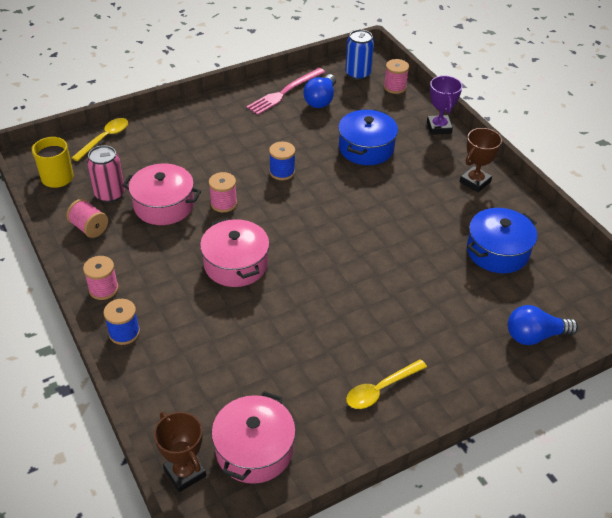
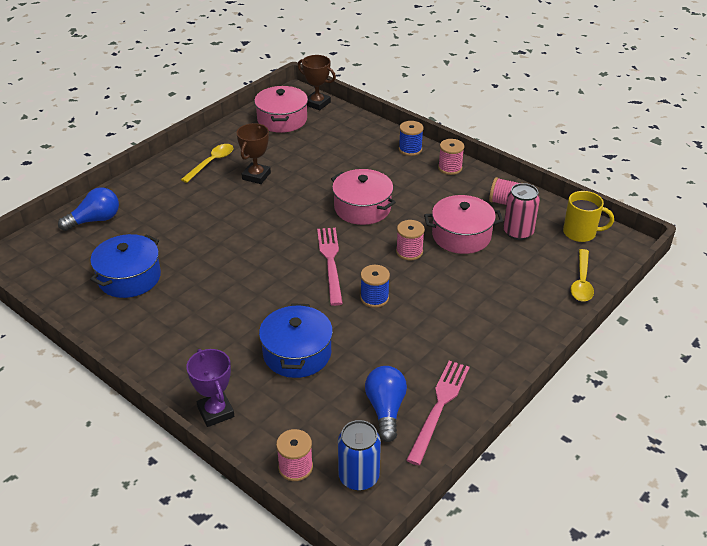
camera: 160 degrees right, 5 degrees down
brown trophy [460,128,502,192] -> brown trophy moved to [236,123,271,184]
none -> pink fork [317,228,343,306]

